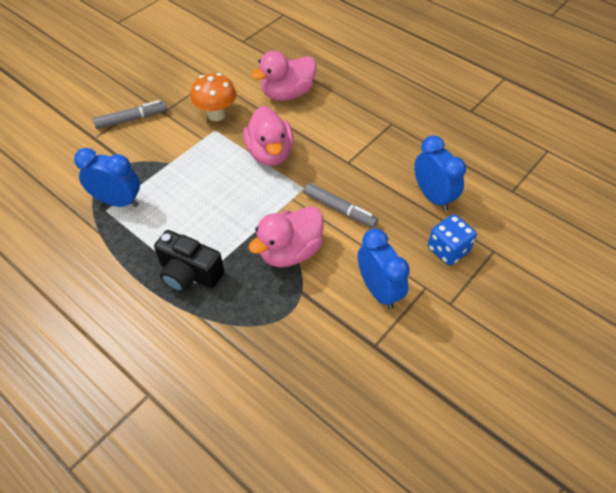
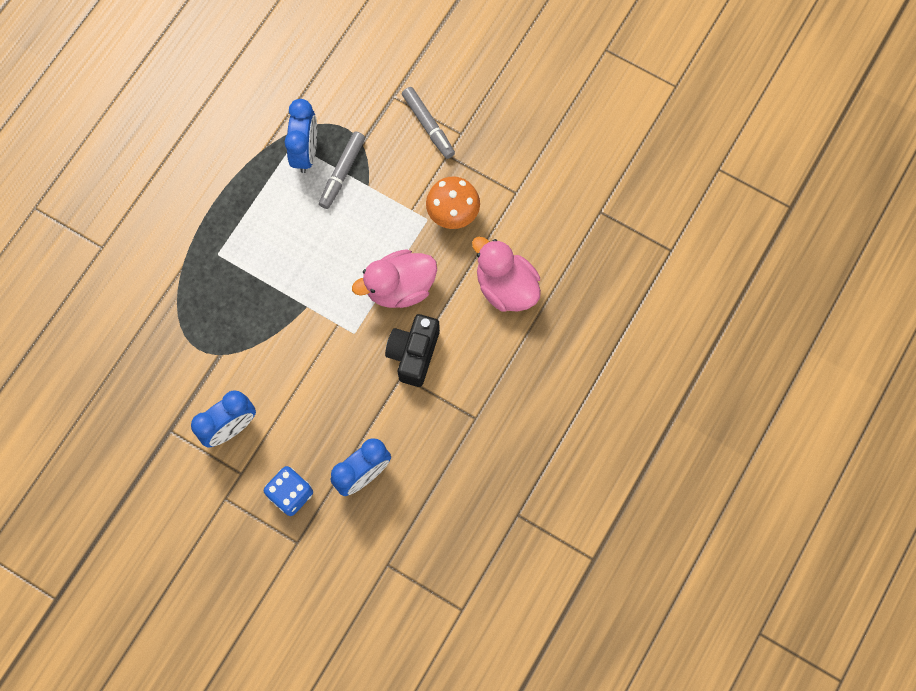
camera: 80 degrees right, 20 degrees up
black camera [154,230,224,293] -> black camera moved to [385,314,440,387]
pink duck [248,206,323,267] -> none
grey marker [304,183,378,228] -> grey marker moved to [319,131,365,209]

